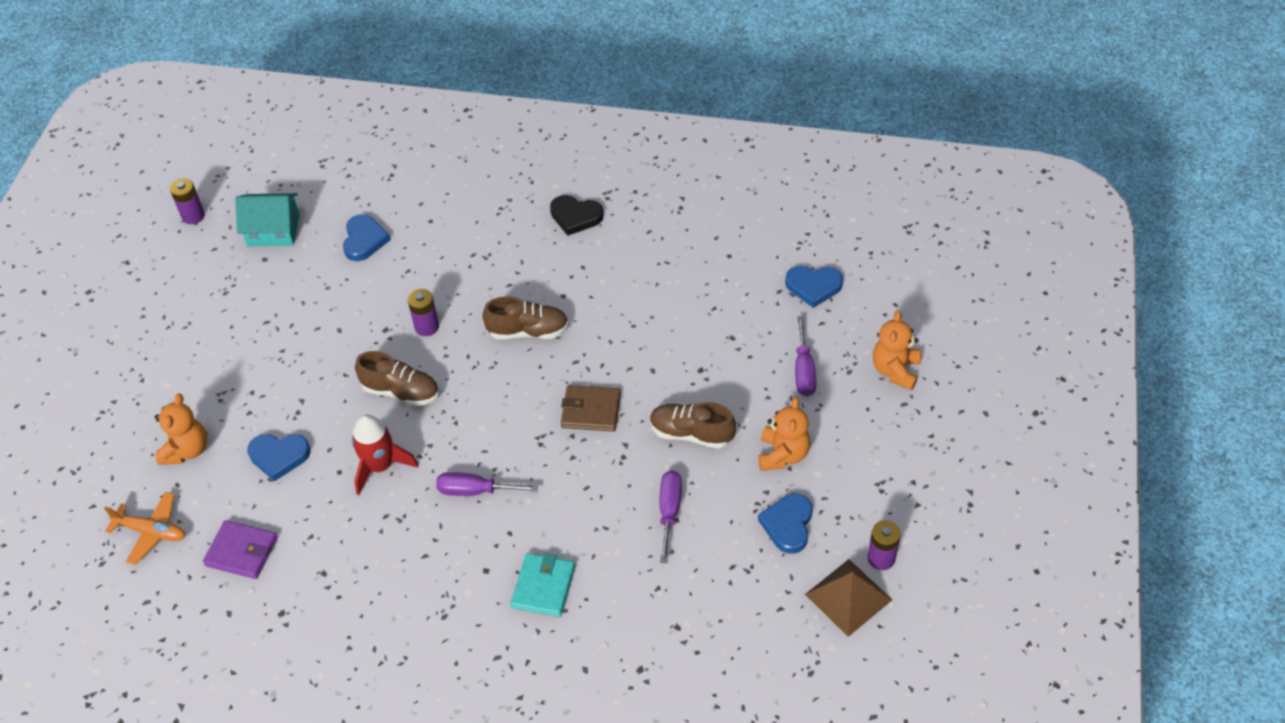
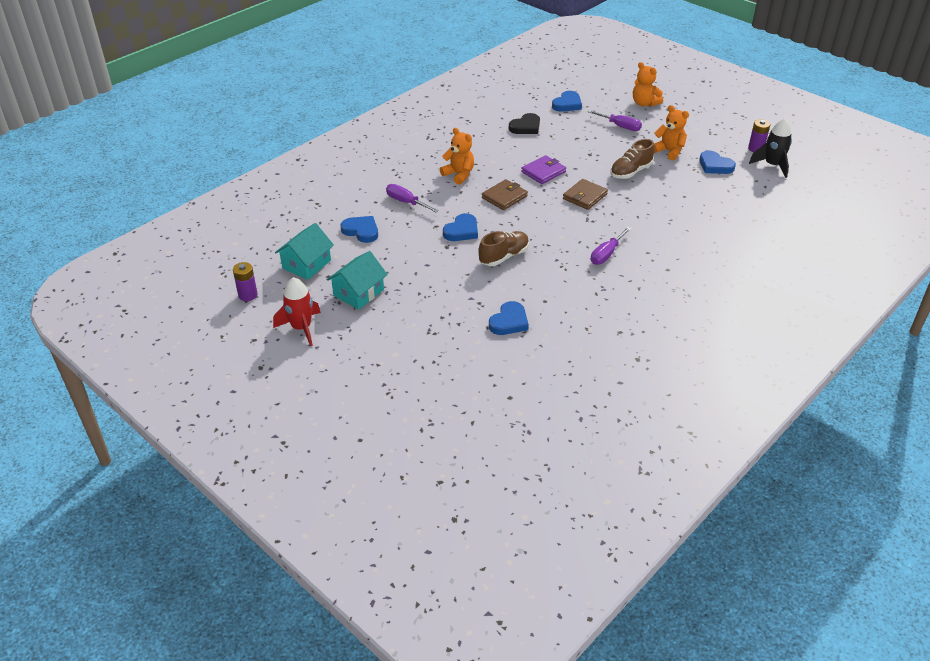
camera: 60 degrees left, 10 degrees down
orange plane [104,492,185,565] -> none
orange teddy bear [155,394,207,465] -> orange teddy bear moved to [440,128,474,185]
purple wallet [203,520,278,579] -> purple wallet moved to [521,155,566,184]
red rocket [352,414,418,495] -> red rocket moved to [273,277,321,346]
purple battery [408,289,439,336] -> blue heart [443,213,478,241]
brown shoe [482,296,569,339] -> brown wallet [482,179,528,210]
turquoise wallet [510,553,575,617] -> none
black heart [550,195,604,236] -> black heart moved to [509,113,540,134]
purple screwdriver [660,470,682,563] -> purple screwdriver moved to [386,184,439,212]
brown pyramid [805,559,892,637] -> black rocket [749,118,792,178]
none -> turquoise house [327,251,388,309]

